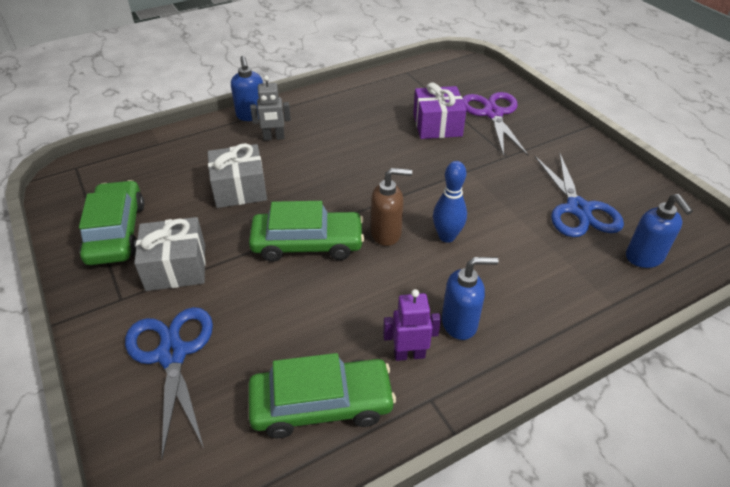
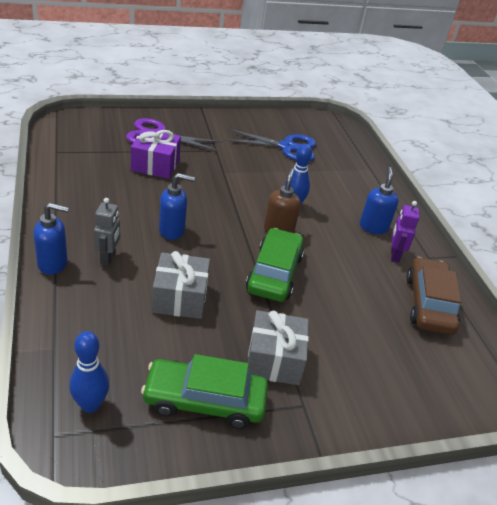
camera: 80 degrees left, 5 degrees down
blue scissors [125,307,213,459] -> none
green car [248,353,396,439] -> brown car [406,257,461,335]
blue soap dispenser [626,194,693,268] -> blue soap dispenser moved to [159,173,195,240]
none -> blue bowling pin [69,331,109,413]

